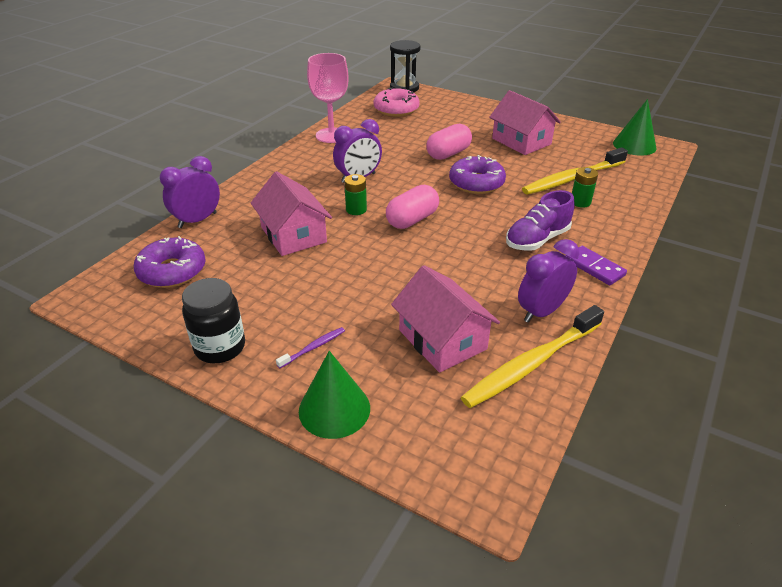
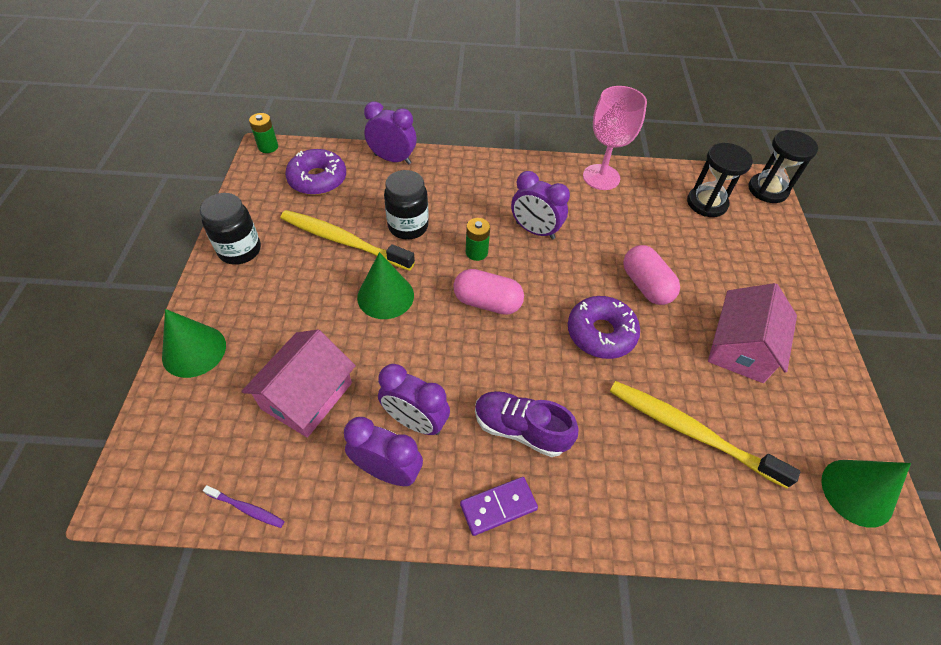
camera: 60 degrees right, 15 degrees up
pink house [251,171,332,256] -> black jar [384,170,429,240]
purple toothbrush [276,327,345,368] -> purple toothbrush moved to [203,485,284,528]
pink donut [374,87,420,117] -> black hourglass [687,143,753,217]
pink capsule [426,124,472,160] -> pink capsule turned 45 degrees clockwise [623,245,680,305]
yellow toothbrush [461,305,604,408] -> yellow toothbrush moved to [280,210,415,271]
purple domino [566,246,627,285] -> purple domino turned 45 degrees clockwise [460,477,538,536]
green battery [572,167,598,208] -> green battery moved to [249,113,278,153]
none -> green cone [357,252,414,319]
none -> purple clock [378,364,450,435]

